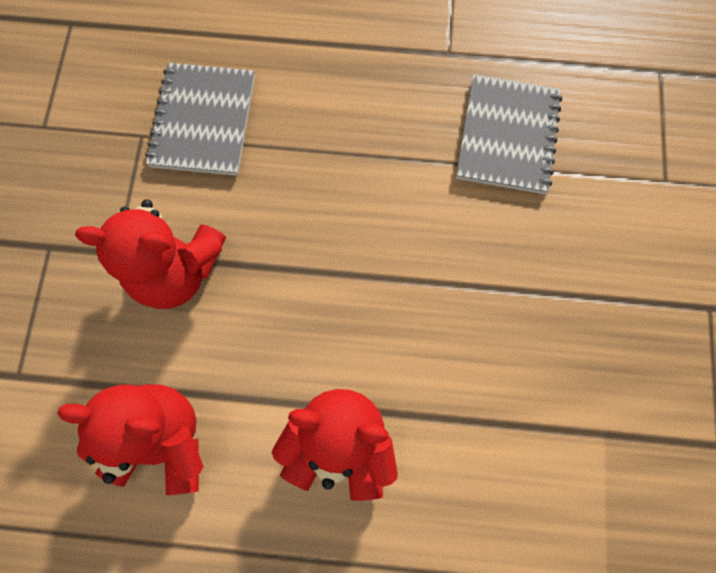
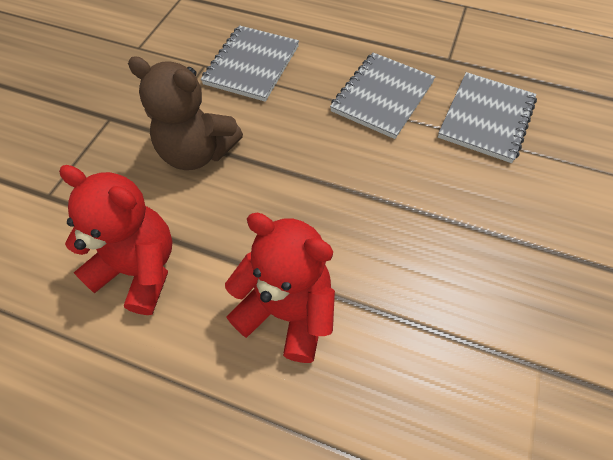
camera: 15 degrees right, 15 degrees down
red teddy bear [75,199,226,309] -> brown teddy bear [128,56,243,170]
none -> grey notebook [330,53,435,139]

